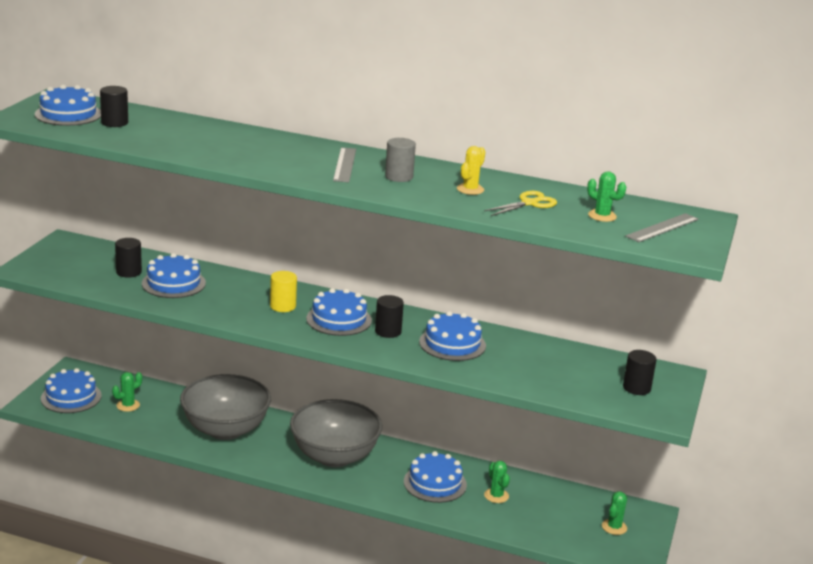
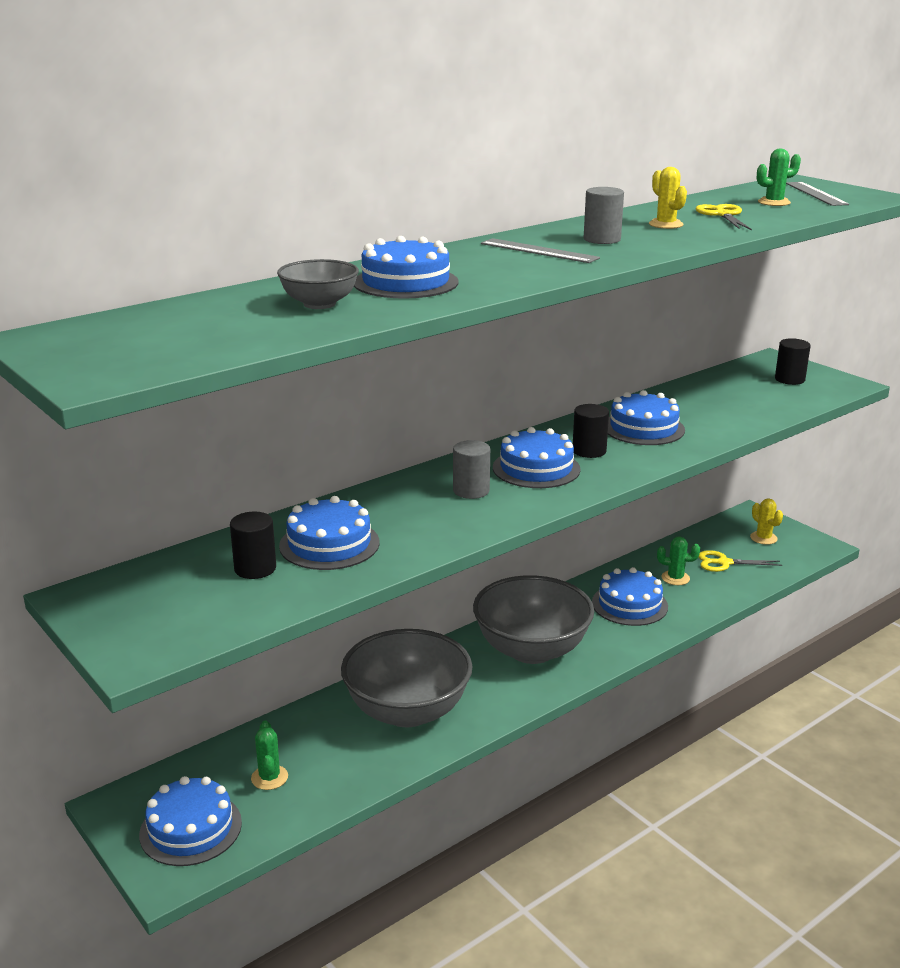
camera: 55 degrees left, 0 degrees up
blue cake [35,85,101,126] -> blue cake moved to [354,236,459,299]
black cylinder [100,86,128,127] -> none
yellow cylinder [270,271,297,312] -> grey cylinder [453,440,490,499]
green cactus [602,491,627,535] -> yellow cactus [750,498,783,545]
none -> grey bowl [277,259,359,309]
none -> yellow scissors [699,550,782,572]

